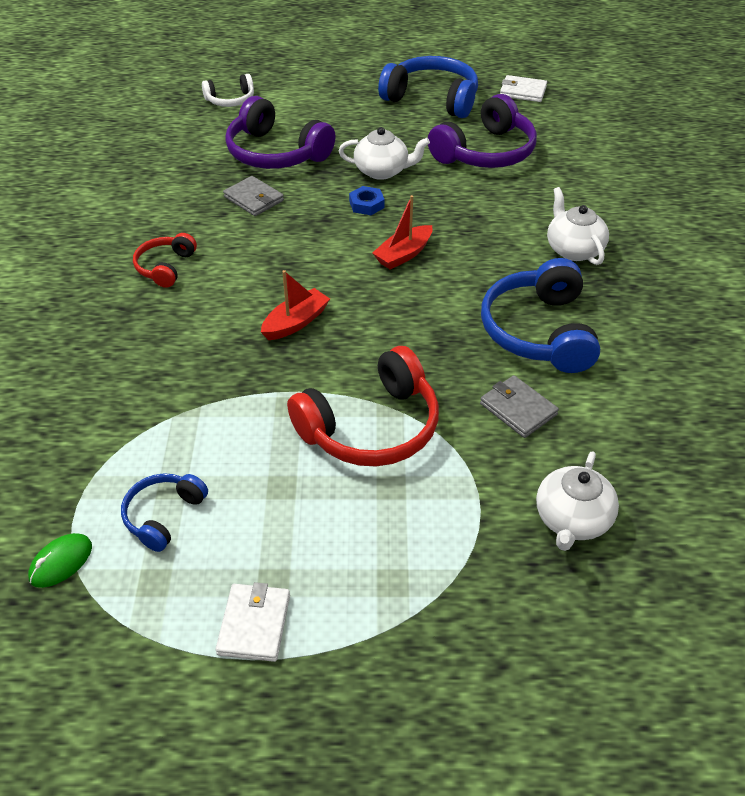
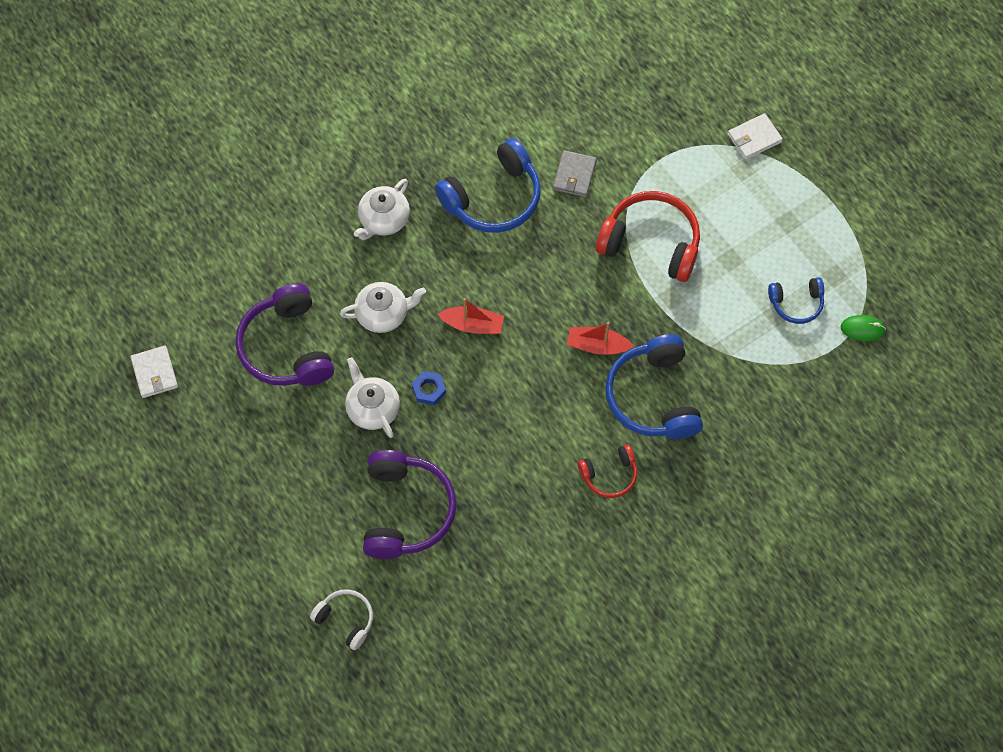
camera: 125 degrees left, 20 degrees up
white wallet [215,582,290,662] -> white wallet moved to [728,113,783,160]
grey wallet [223,176,284,216] -> none
blue headphones [378,56,478,118] -> blue headphones moved to [605,334,703,439]
purple headphones [428,94,537,168] -> purple headphones turned 120 degrees counterclockwise [235,283,334,386]
white teapot [536,451,619,551] -> white teapot moved to [340,282,426,333]

